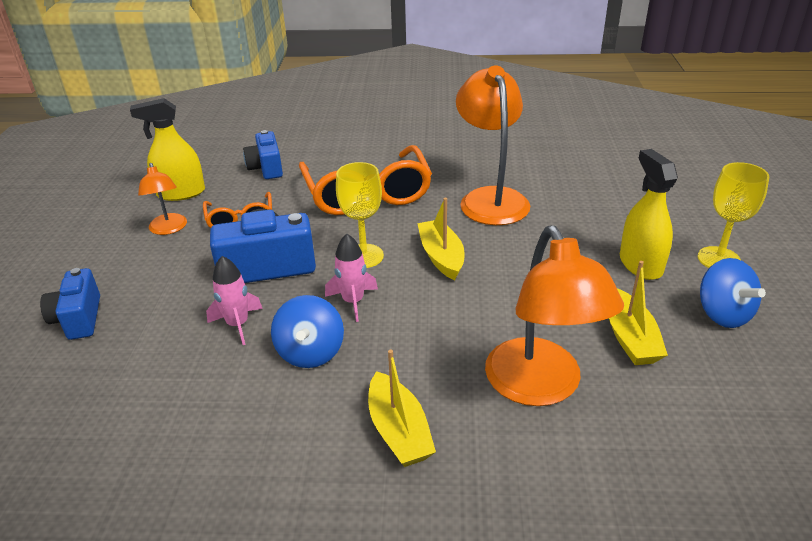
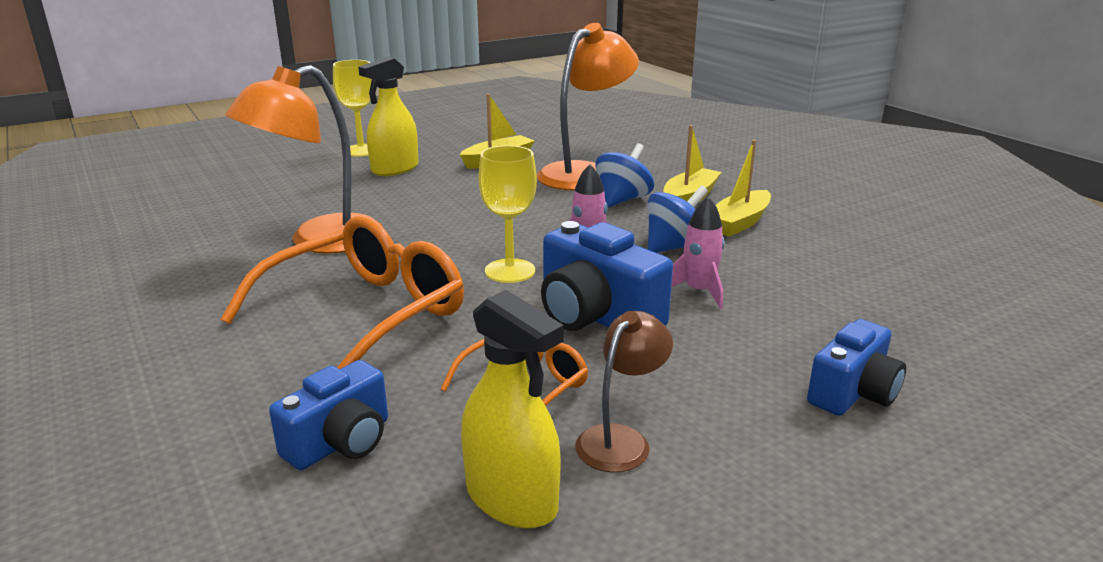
camera: 125 degrees left, 10 degrees down
orange lamp [138,163,187,235] -> brown lamp [575,311,673,472]
yellow boat [417,198,464,280] -> yellow boat moved to [716,140,771,237]
blue spinning top [700,258,766,328] -> blue spinning top moved to [595,143,654,207]

